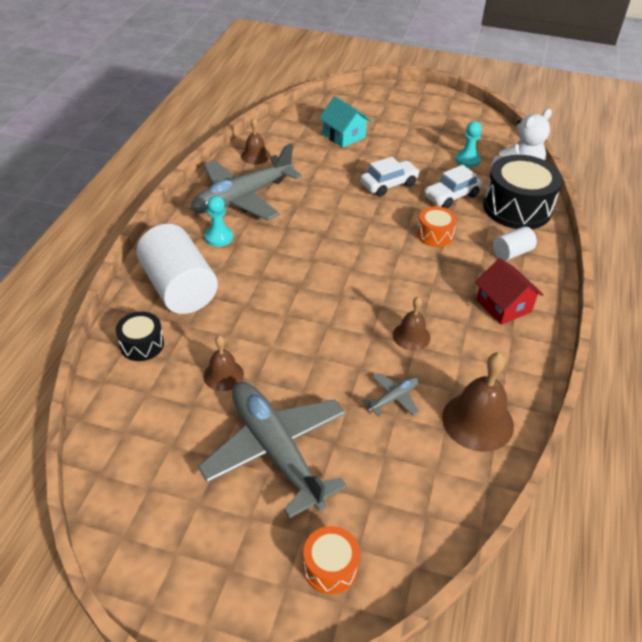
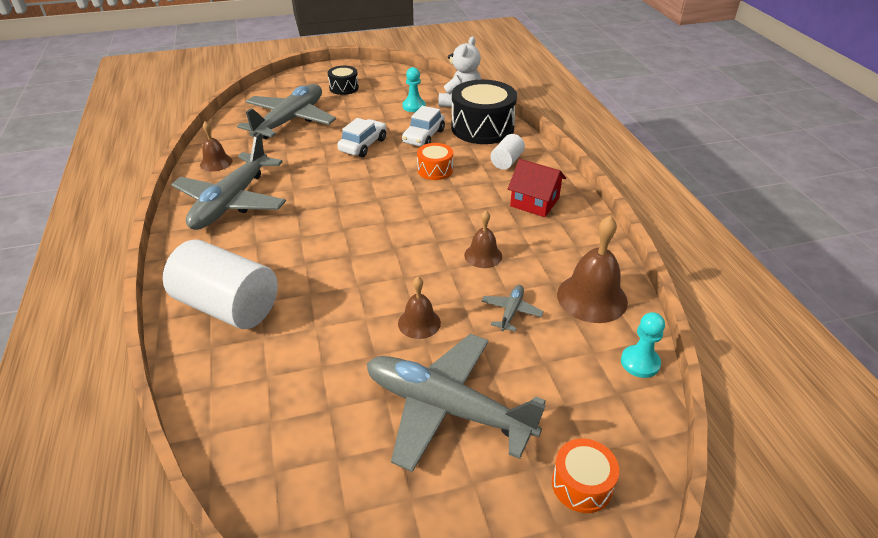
camera: 30 degrees left, 5 degrees down
black drum [116,312,164,361] -> black drum moved to [328,66,359,95]
brown bell [203,335,244,391] -> brown bell moved to [398,277,441,339]
turquoise pawn [205,196,233,247] -> turquoise pawn moved to [621,312,665,378]
turquoise house [319,96,371,148] -> grey plane [237,84,336,139]

